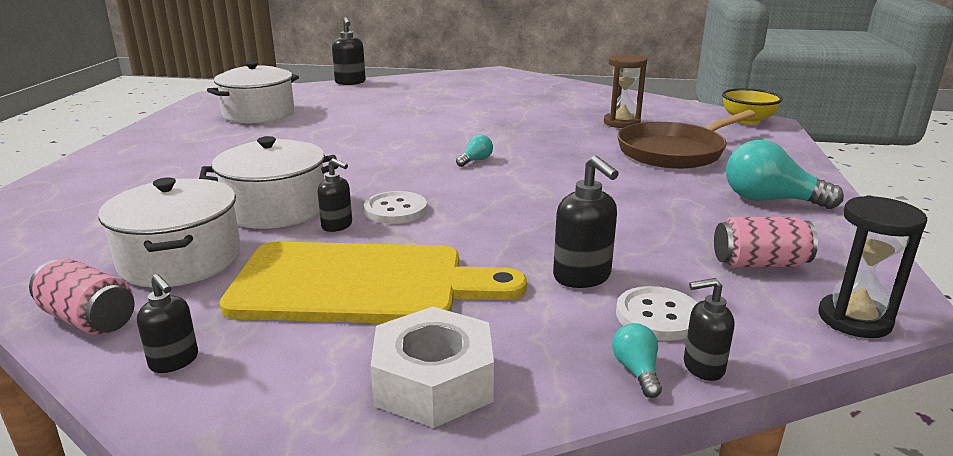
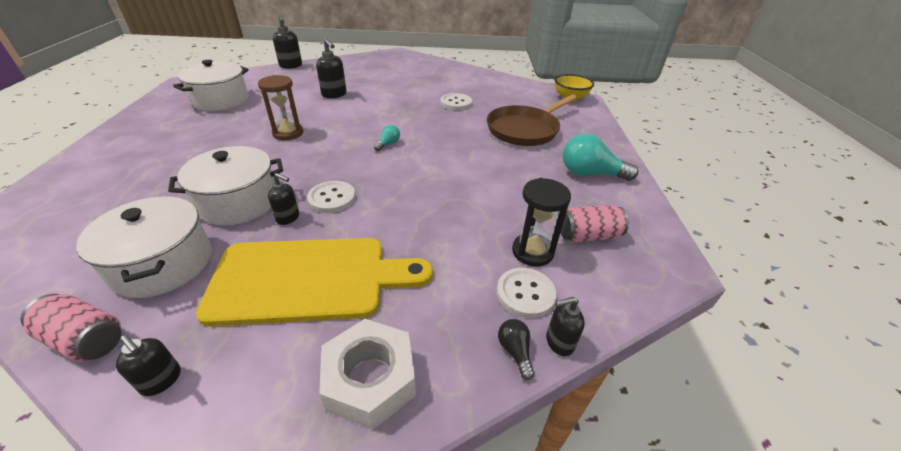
camera: 10 degrees left, 15 degrees up
black soap dispenser [553,155,619,288] -> black soap dispenser moved to [316,38,347,98]
brown hourglass [604,54,647,128] -> brown hourglass moved to [258,75,303,140]
turquoise light bulb [612,323,662,398] -> black light bulb [498,319,534,380]
black hourglass [819,195,927,338] -> black hourglass moved to [512,178,571,267]
none -> white button [441,93,472,110]

